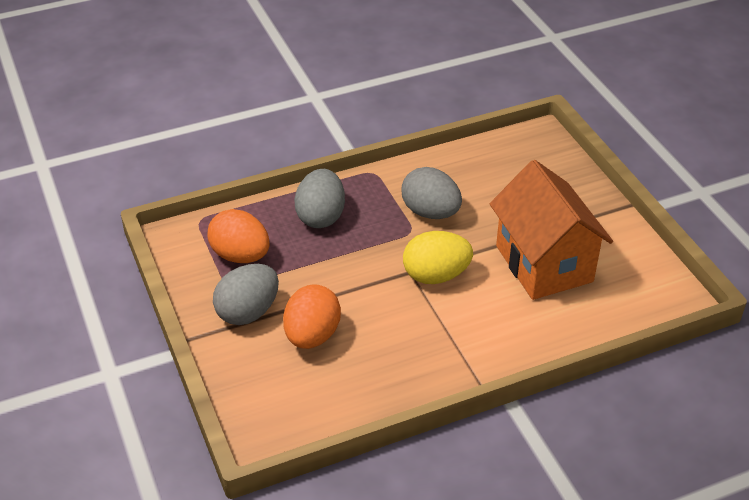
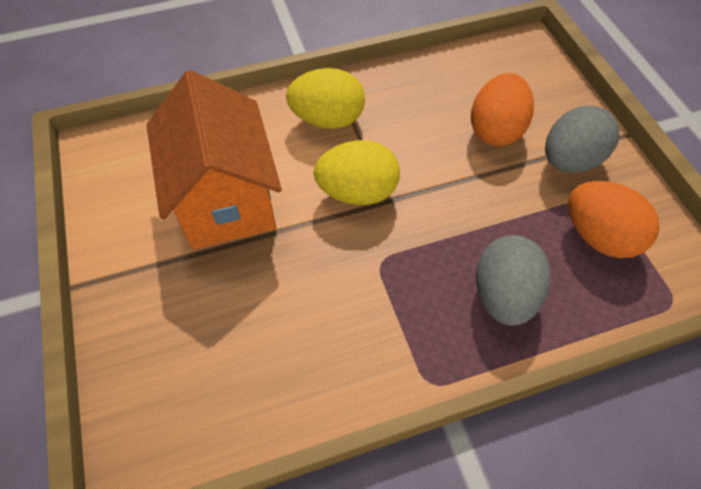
camera: 175 degrees left, 15 degrees up
grey egg [401,167,462,219] -> none
none -> yellow egg [286,68,365,129]

